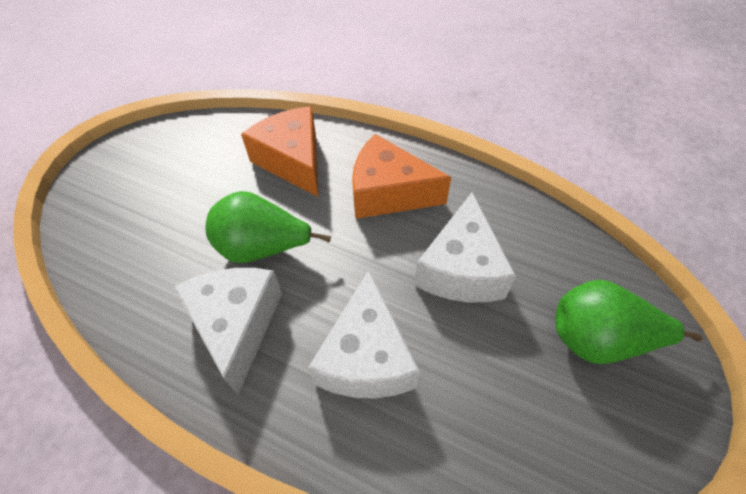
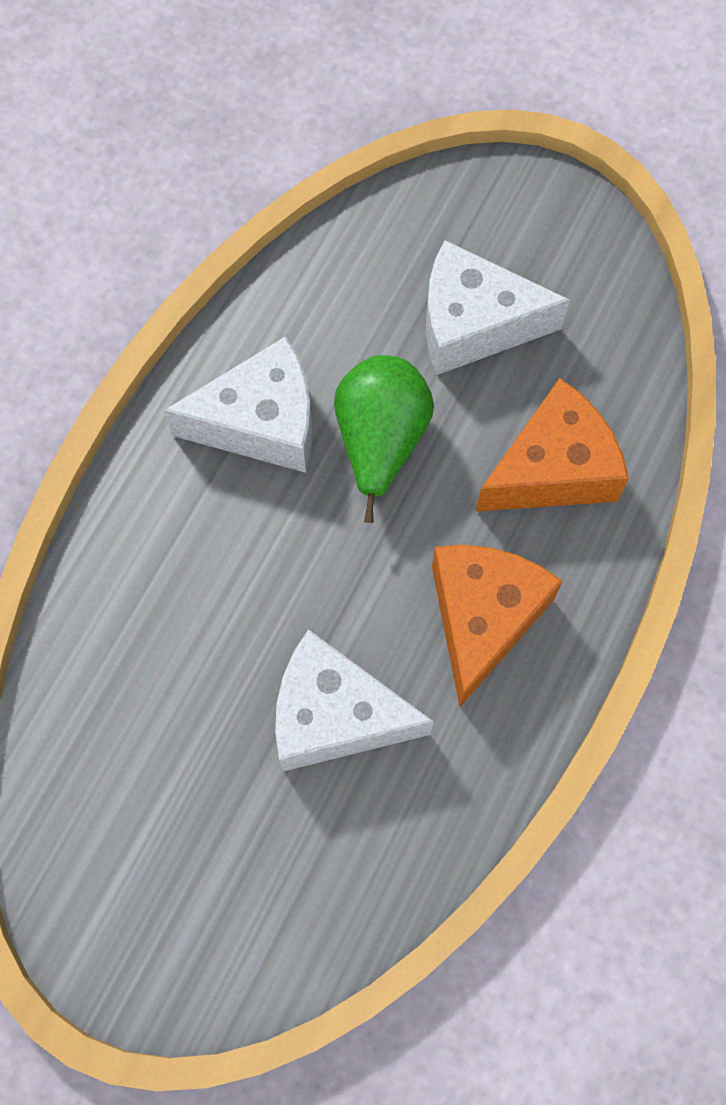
camera: 90 degrees right, 15 degrees up
white cheese [308,270,420,399] -> white cheese moved to [426,240,570,375]
green pear [556,280,703,364] -> none

